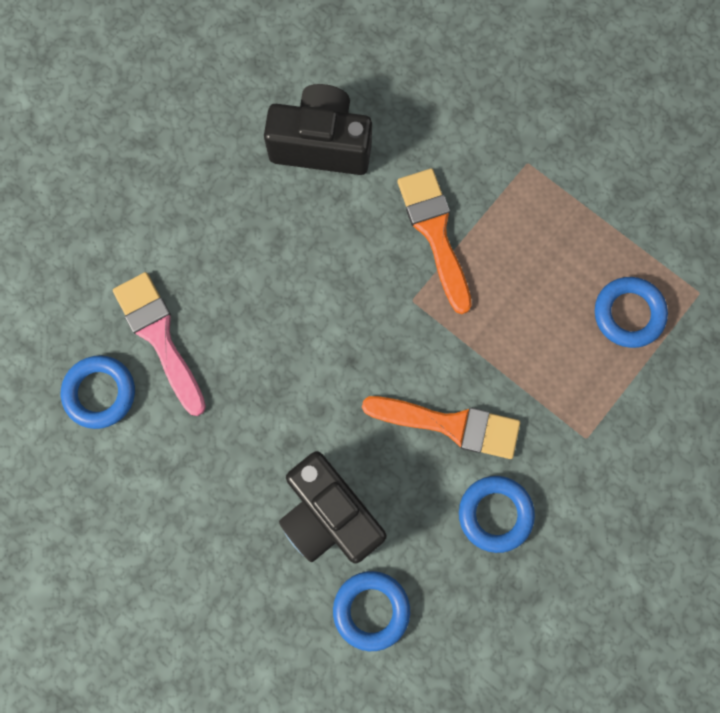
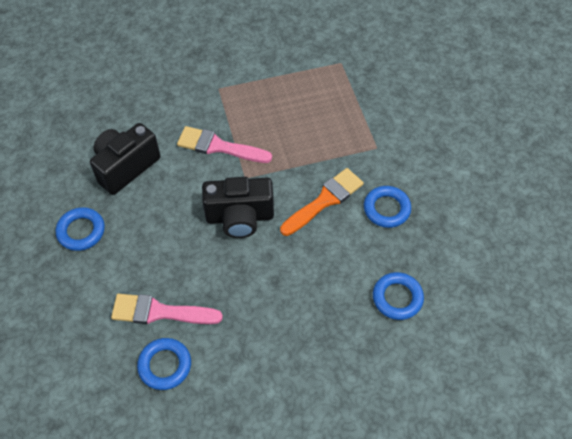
camera: 55 degrees left, 20 degrees down
black camera [279,451,387,564] -> black camera moved to [202,177,274,238]
orange brush [397,168,472,314] -> pink brush [177,126,272,163]
blue ring [595,277,668,348] -> blue ring moved to [56,207,105,251]

